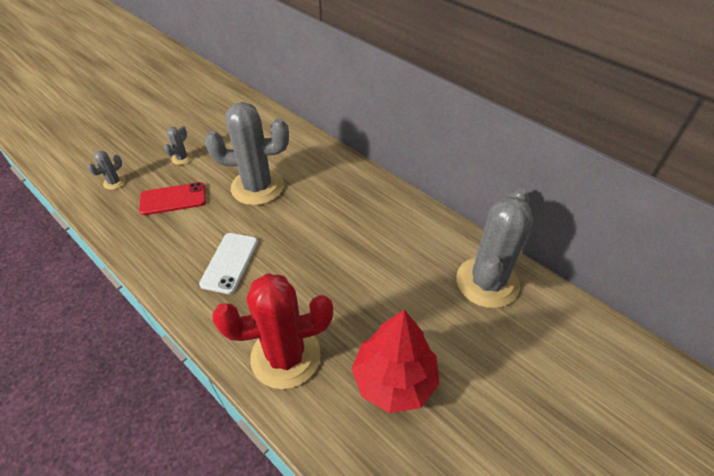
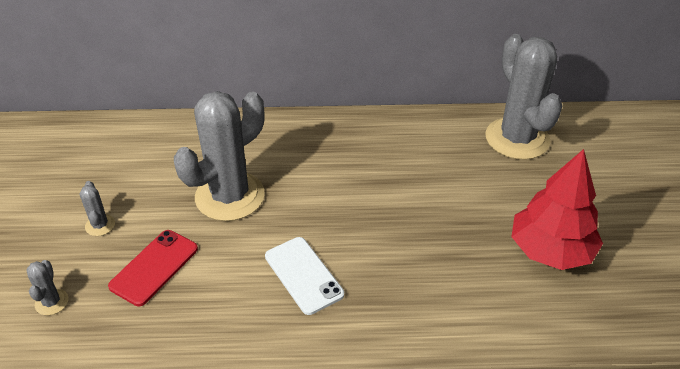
camera: 45 degrees left, 5 degrees down
red cactus [212,273,333,389] -> none

